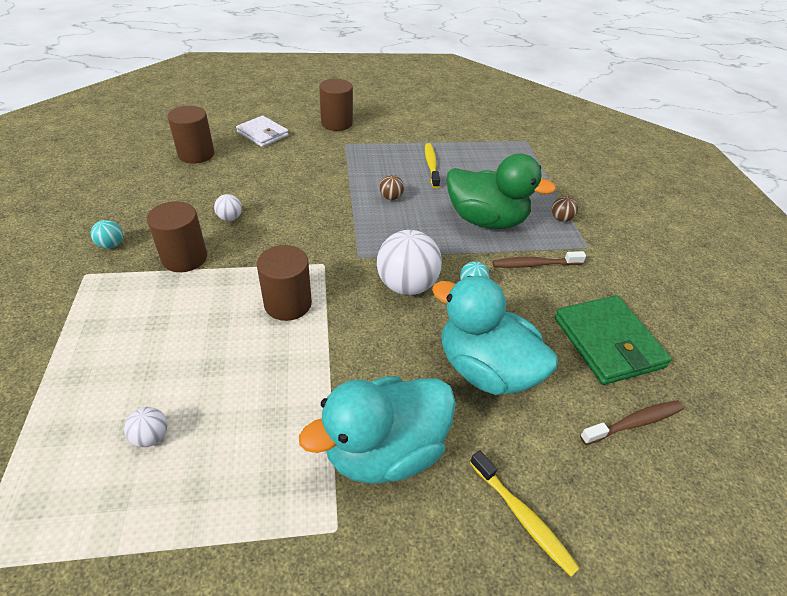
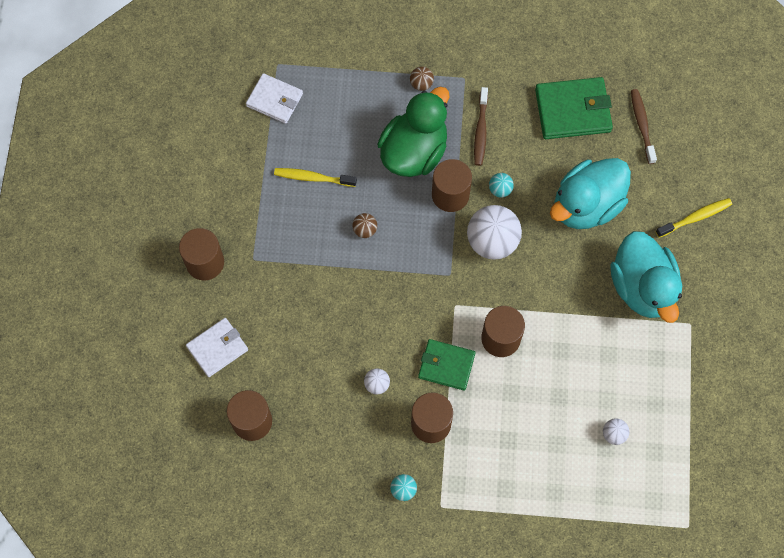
camera: 75 degrees left, 25 degrees up
none -> white wallet [246,73,303,124]
none -> green wallet [418,339,475,391]
none -> brown cylinder [432,159,472,212]

